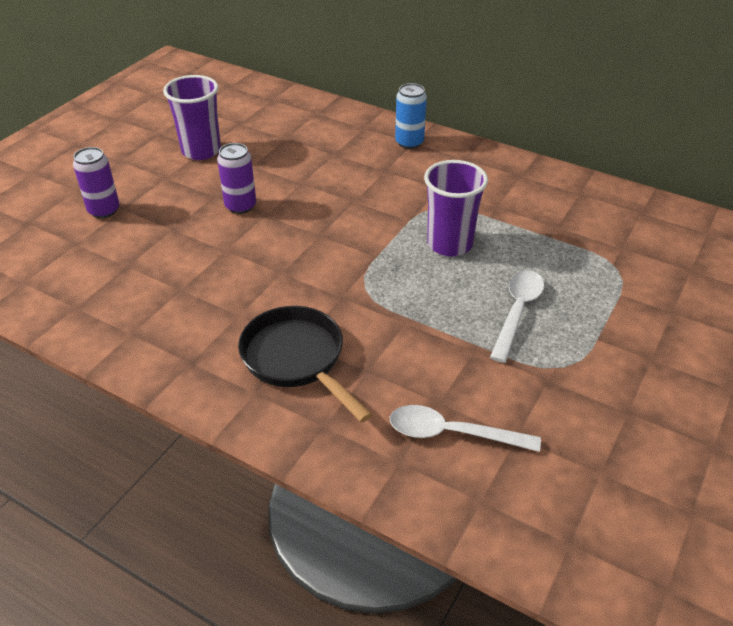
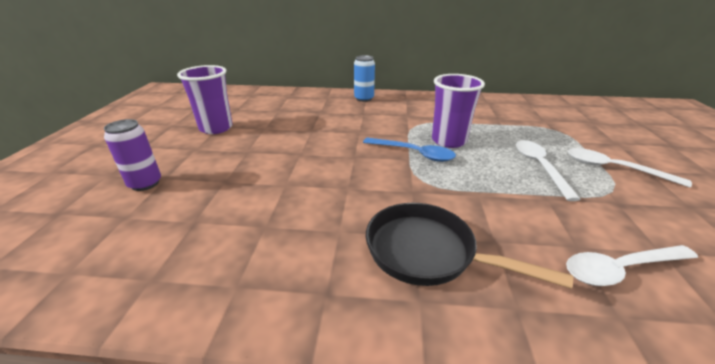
camera: 25 degrees left, 10 degrees down
purple can [217,143,256,214] -> none
none -> blue spoon [363,137,456,162]
none -> white spoon [568,148,692,188]

